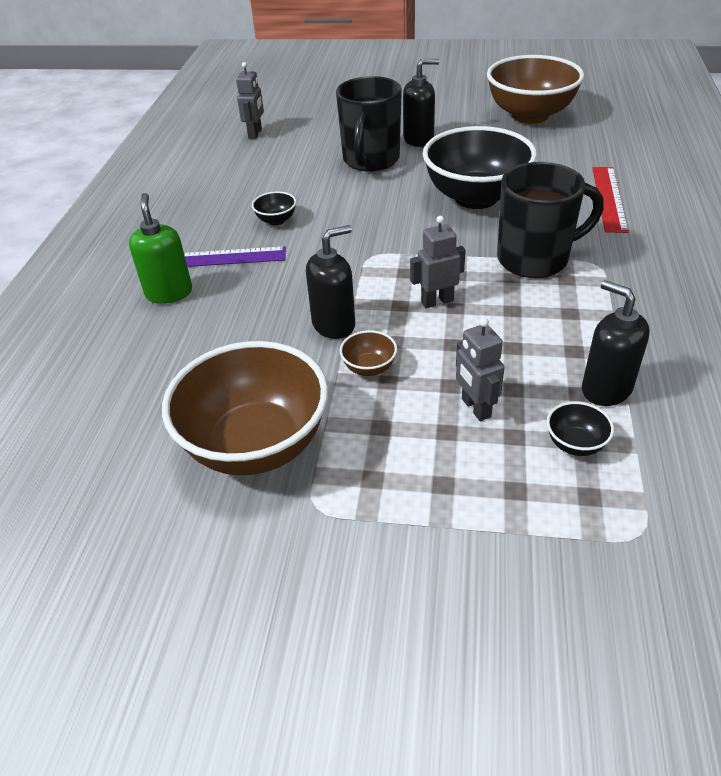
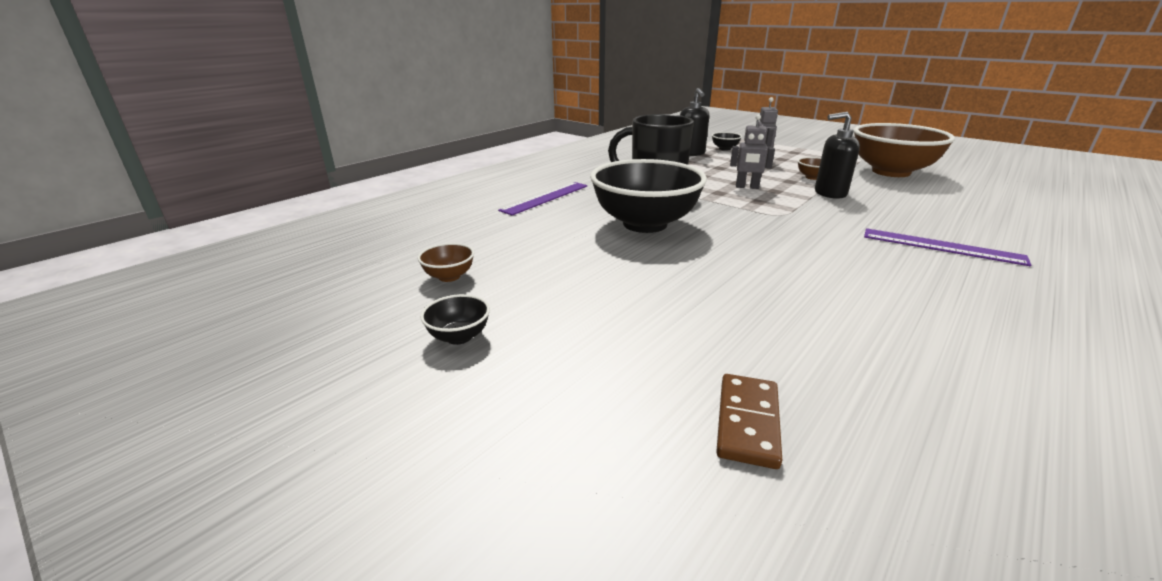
camera: 150 degrees left, 15 degrees down
green soap dispenser [129,193,192,304] -> none
grey robot [236,62,264,139] -> none
black bowl [252,191,296,225] -> black bowl moved to [420,294,490,345]
black mug [336,76,402,171] -> none
black soap dispenser [403,59,439,147] -> none
brown bowl [487,55,584,124] -> brown bowl [418,243,474,282], size x0.40
red ruler [593,167,629,233] -> purple ruler [498,182,587,215]
none -> brown domino [716,374,782,469]

